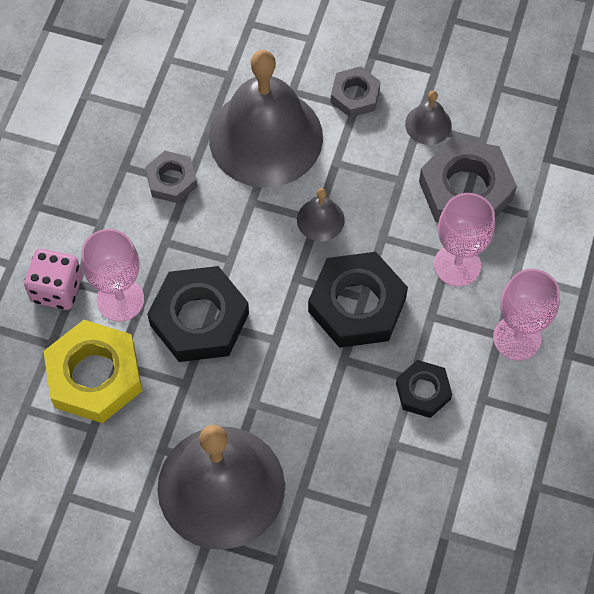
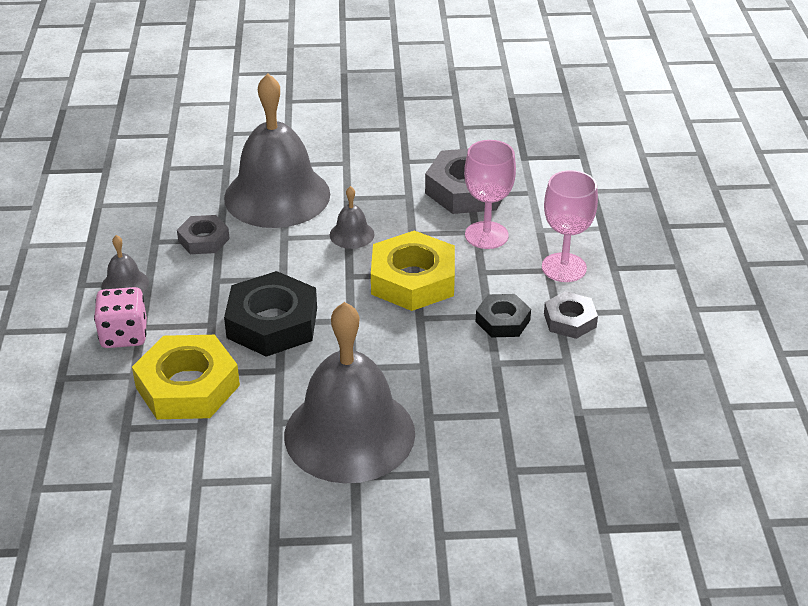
camera: 20 degrees left, 25 degrees down
pink goblet [81,229,144,322] -> none
black nut [308,252,408,348] -> yellow nut [371,231,455,311]
grey nut [331,66,381,117] -> grey nut moved to [544,291,598,339]
grey bell [405,91,452,145] -> grey bell moved to [101,235,149,293]

